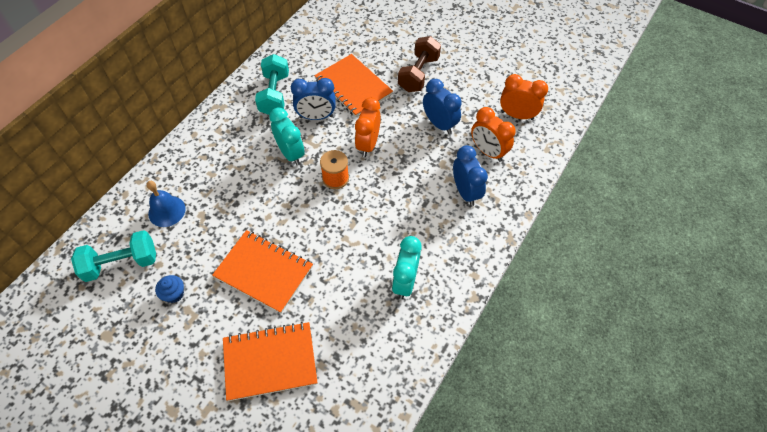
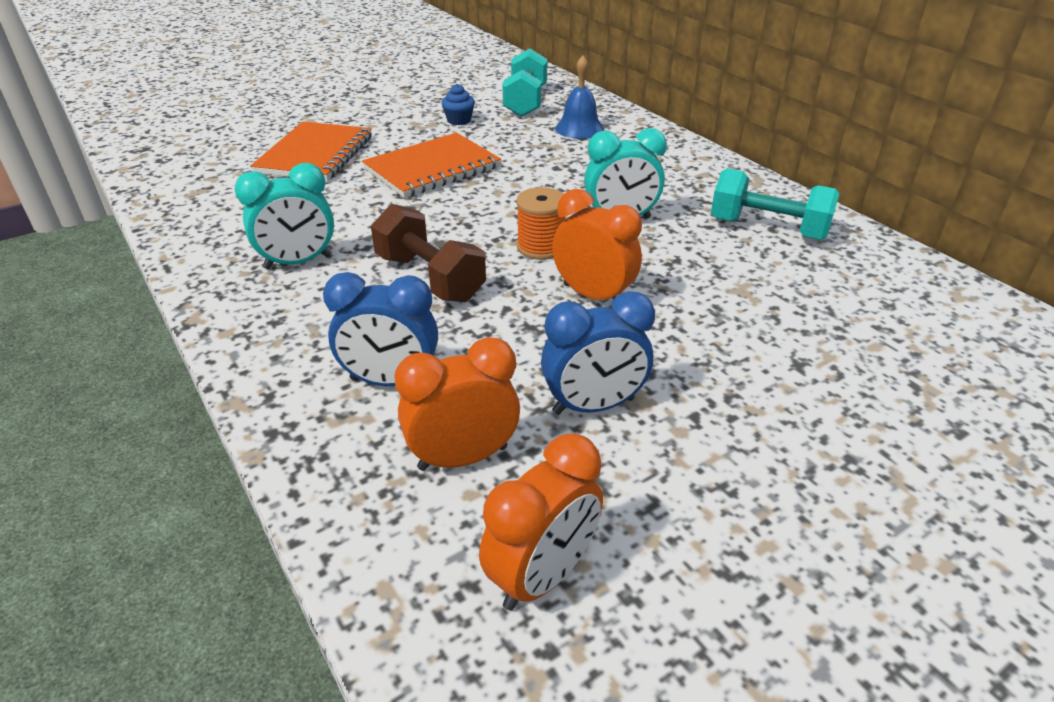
camera: 115 degrees right, 20 degrees down
blue clock [291,78,336,120] -> none
orange notebook [314,54,393,117] -> none
turquoise clock [392,236,422,299] -> turquoise clock turned 120 degrees clockwise [235,163,334,269]
brown dumbbell [398,36,441,92] -> brown dumbbell moved to [371,204,486,302]

